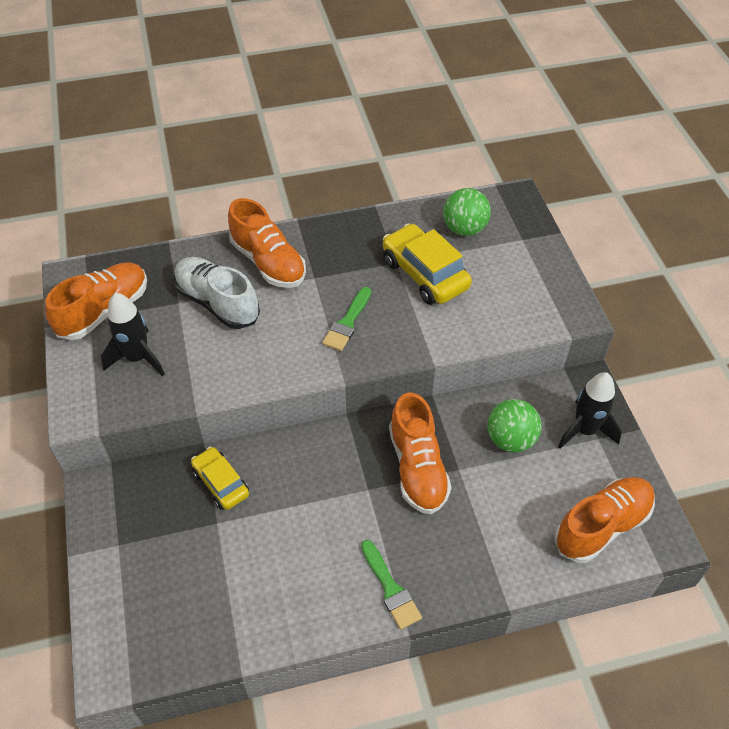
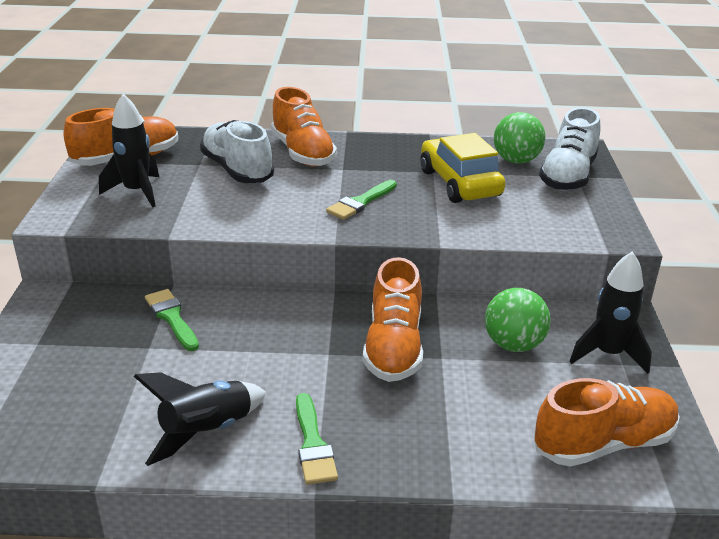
camera: 15 degrees right, 20 degrees down
yellow car [191,447,249,510] -> green brush [145,289,199,351]
none -> black rocket [134,372,266,466]
none -> white shoe [539,107,601,190]

